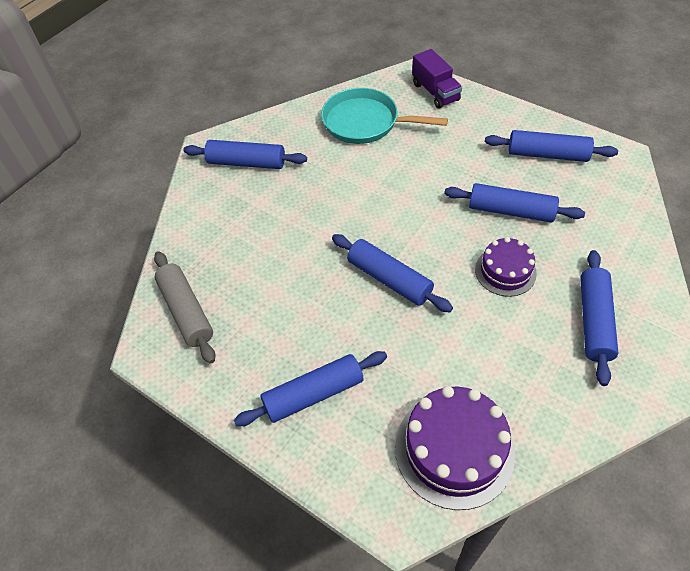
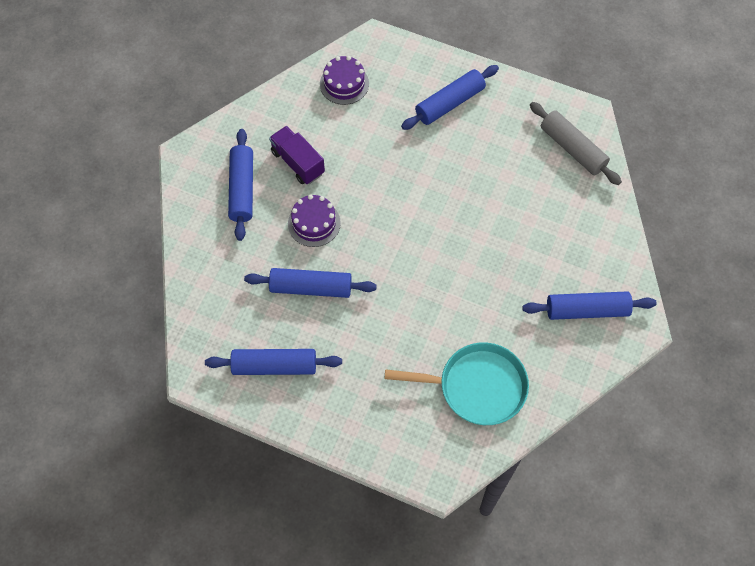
camera: 165 degrees right, 10 degrees up
blue rolling pin [332,234,453,312] -> none
purple cake [395,386,515,510] -> purple cake [320,56,369,105], size x0.61
purple truck [412,49,462,108] -> purple truck moved to [269,126,325,184]

